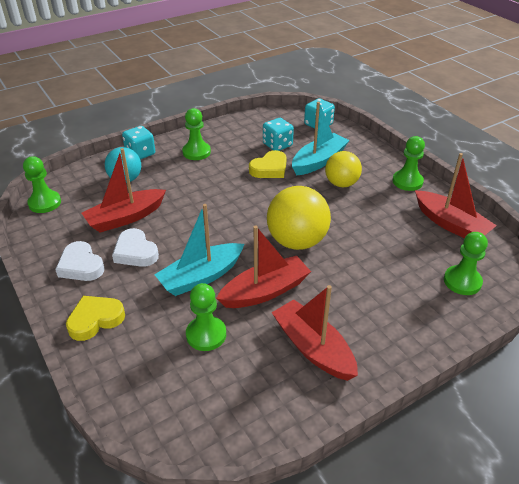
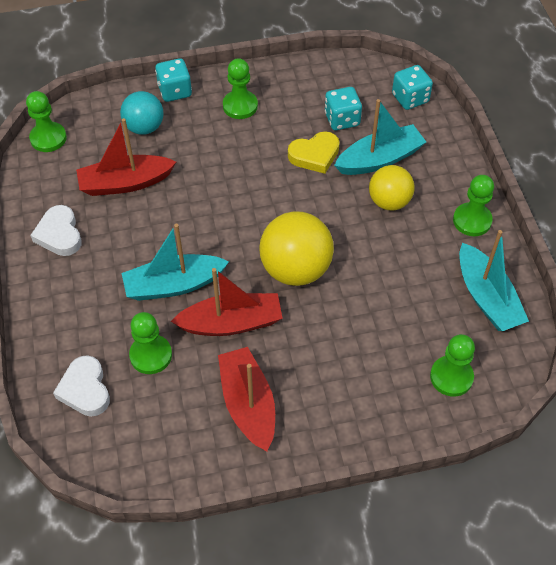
camera: 20 degrees right, 15 degrees up
yellow heart [66,296,125,341] -> none
white heart [112,228,159,267] -> white heart moved to [53,355,110,417]
red boat [415,153,497,238] -> turquoise boat [459,230,529,331]

